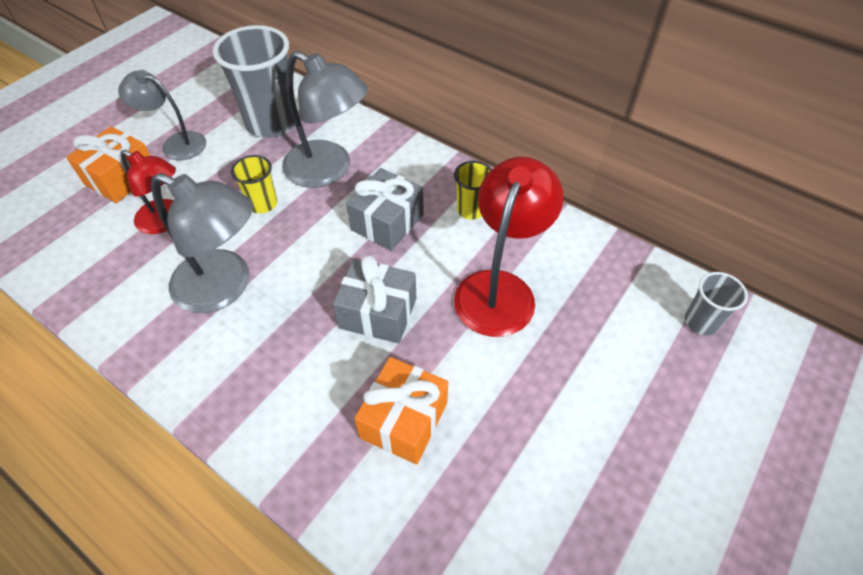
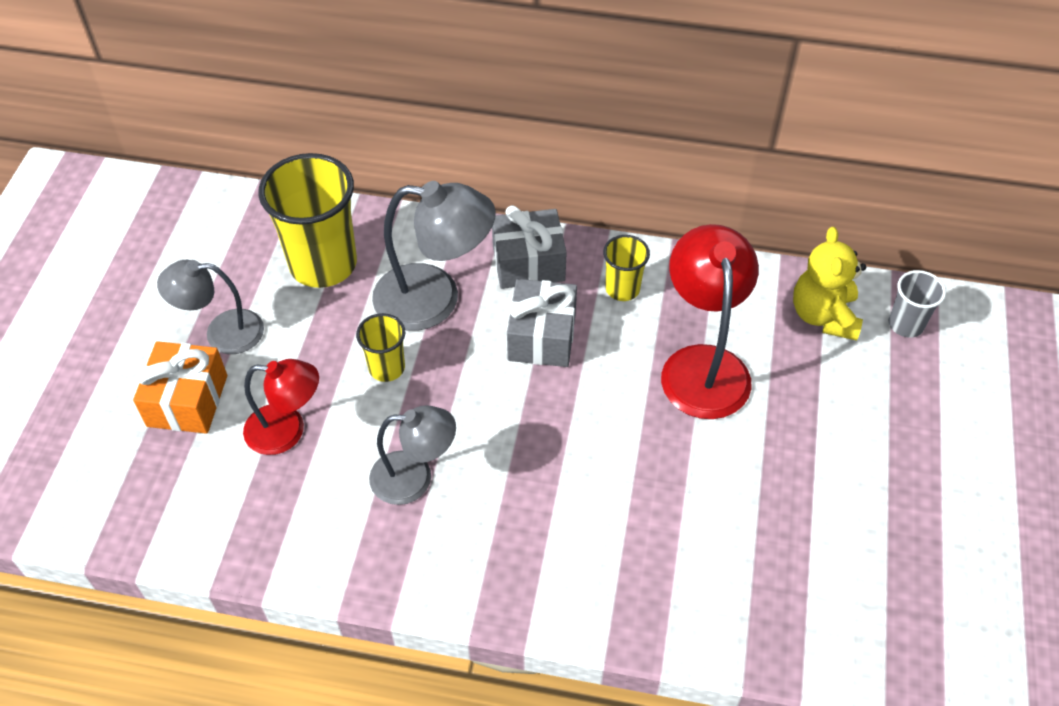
camera: 25 degrees left, 0 degrees up
grey lamp [151,173,253,313] -> grey lamp [369,406,456,505], size x0.65
grey cup [213,25,295,138] -> yellow cup [258,153,357,288]
grey gift [333,255,416,344] -> grey gift moved to [492,205,567,289]
orange gift [354,357,448,465] -> none
none -> yellow teddy bear [793,227,866,341]

